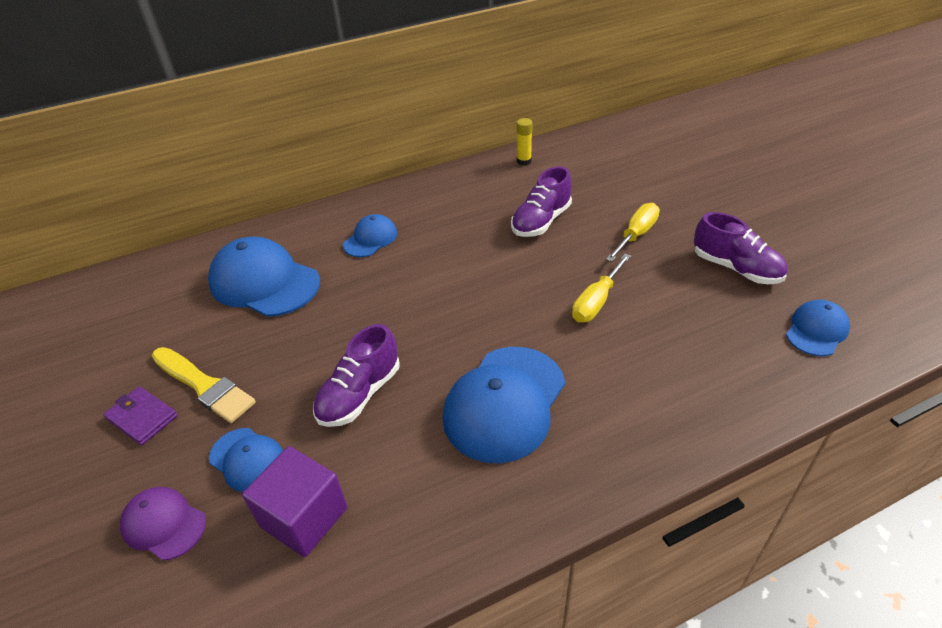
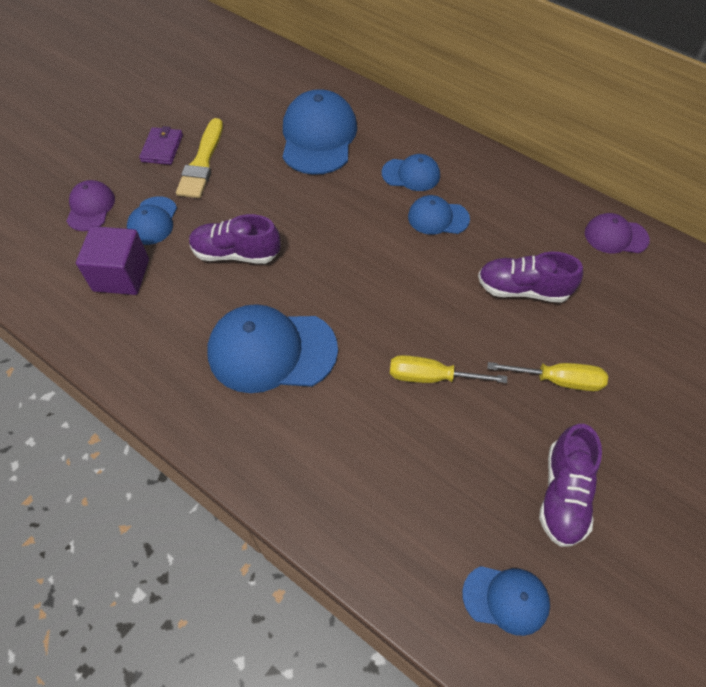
camera: 60 degrees right, 15 degrees up
yellow glue stick [517,118,533,166] -> purple cap [585,213,650,253]
none -> blue cap [408,195,470,235]

